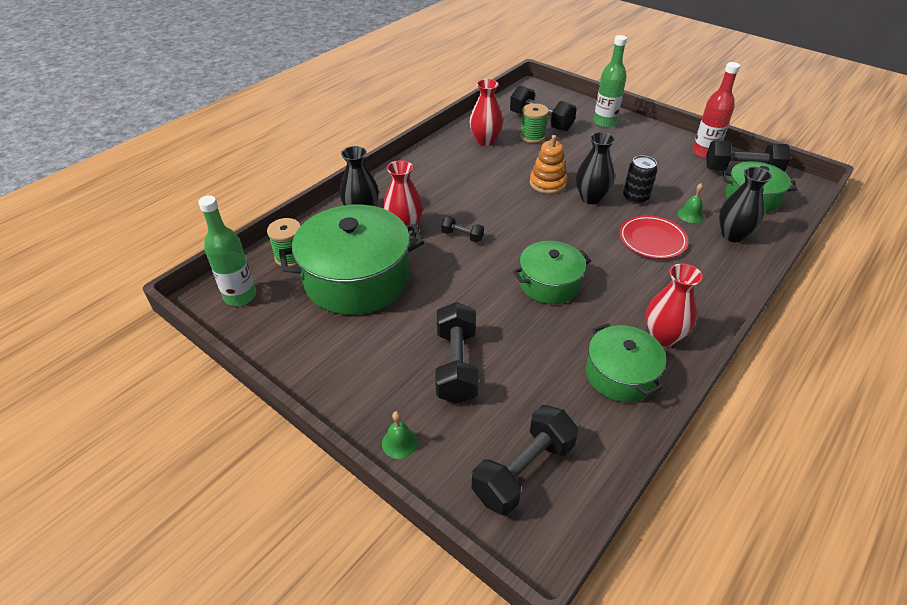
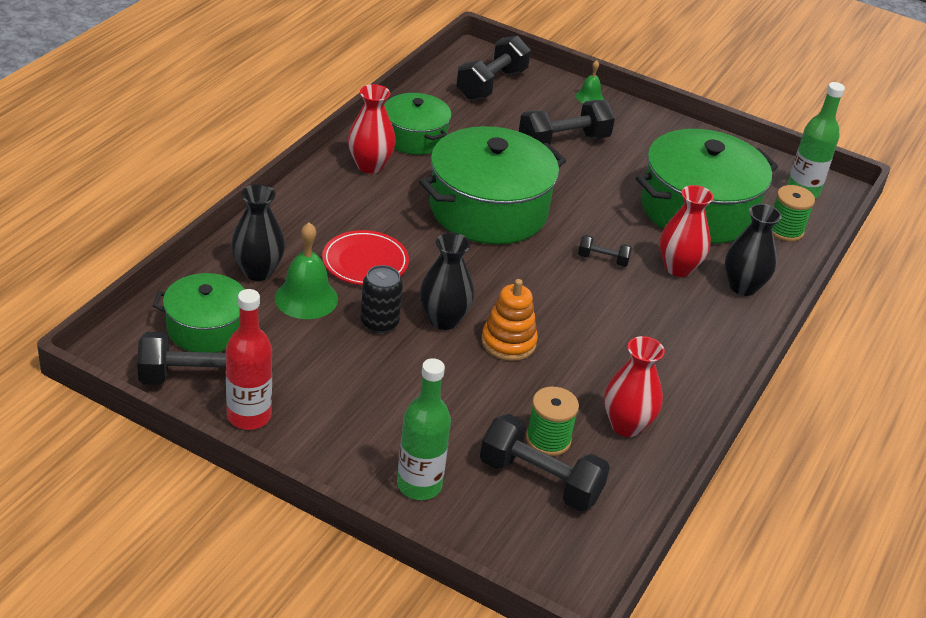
camera: 165 degrees right, 5 degrees down
black dumbbell [435,302,479,404] -> black dumbbell turned 75 degrees clockwise [519,100,615,145]
green pot [513,241,591,304] -> green pot [419,126,566,244], size x1.74
green bell [678,183,704,223] -> green bell [275,222,338,319], size x1.78

